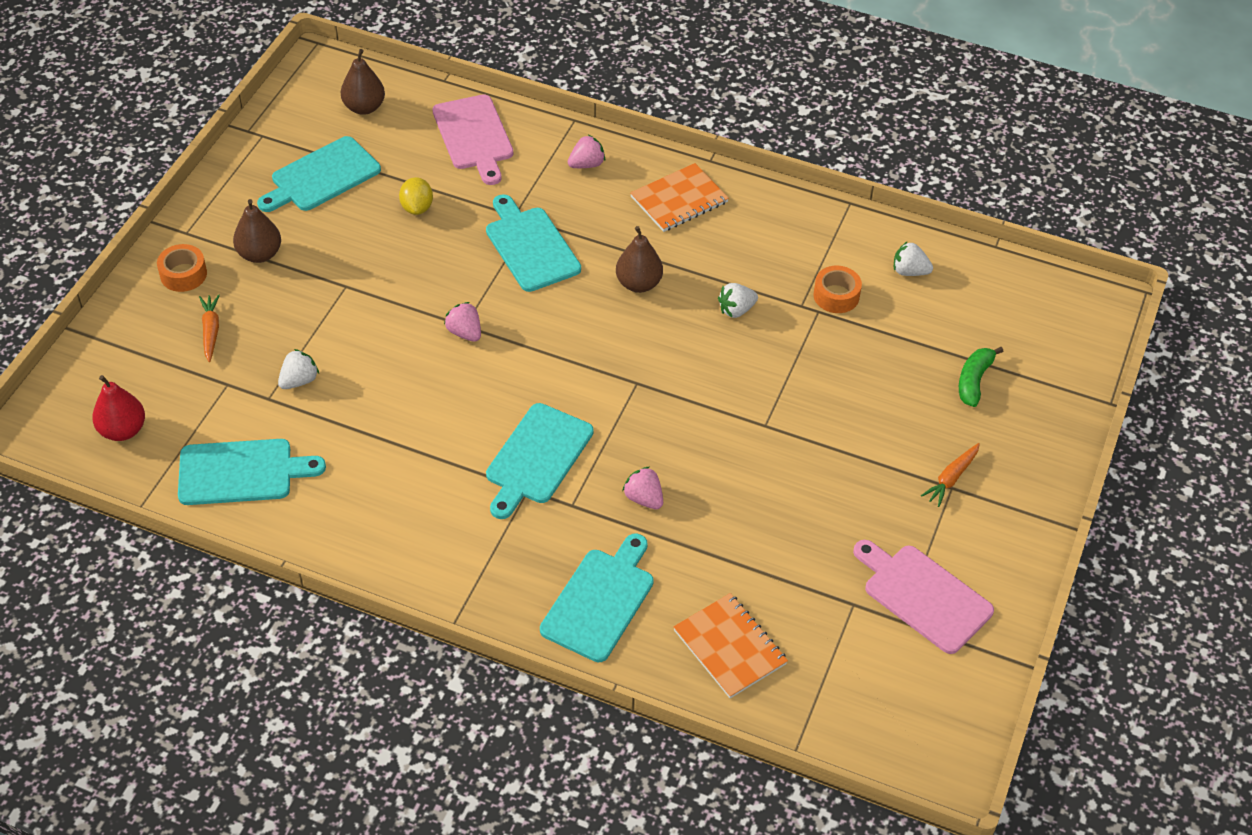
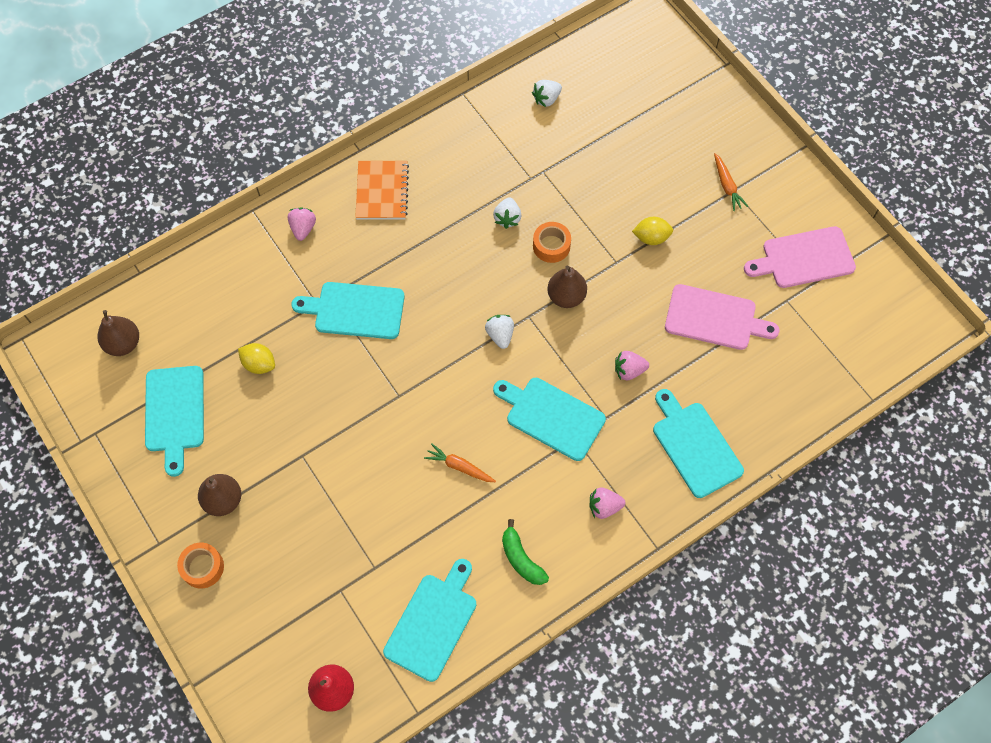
camera: 55 degrees left, 15 degrees up
orange carrot [199,294,220,362] -> orange carrot moved to [424,443,496,482]
white strawberry [278,349,319,389] -> white strawberry moved to [485,315,514,349]
pink cutting board [432,94,513,185] -> pink cutting board moved to [665,284,779,350]
pink strawberry [444,302,481,342] -> pink strawberry moved to [589,487,625,519]
turquoise cutting board [486,403,594,519] -> turquoise cutting board turned 150 degrees clockwise [493,378,606,461]
brown pear [616,226,663,293] -> brown pear moved to [547,266,587,308]
orange notebook [673,593,788,698] -> none
orange tape [813,266,862,313] -> orange tape moved to [533,222,571,263]
green banana [959,347,1003,407] -> green banana moved to [502,519,549,585]
none -> yellow lemon [632,217,673,245]

